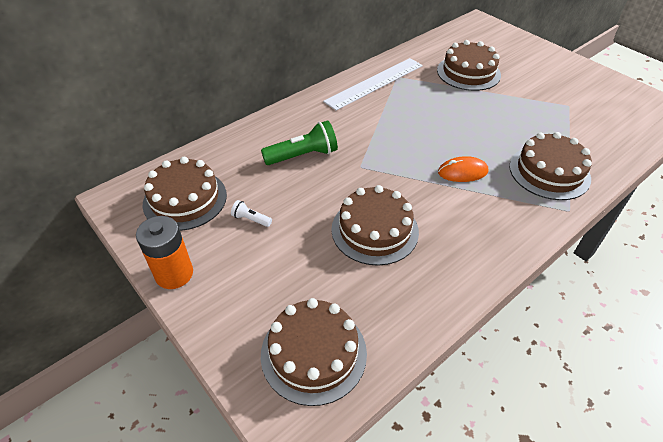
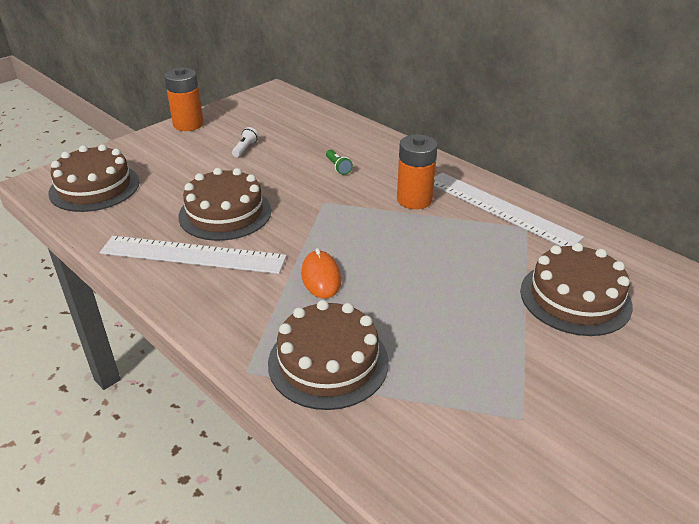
camera: 85 degrees right, 10 degrees down
brown cake [142,157,227,231] -> none
green flashlight [261,120,338,165] -> green flashlight [326,149,353,175], size x0.49
none -> white ruler [100,236,287,274]
none -> orange battery [397,134,438,209]

